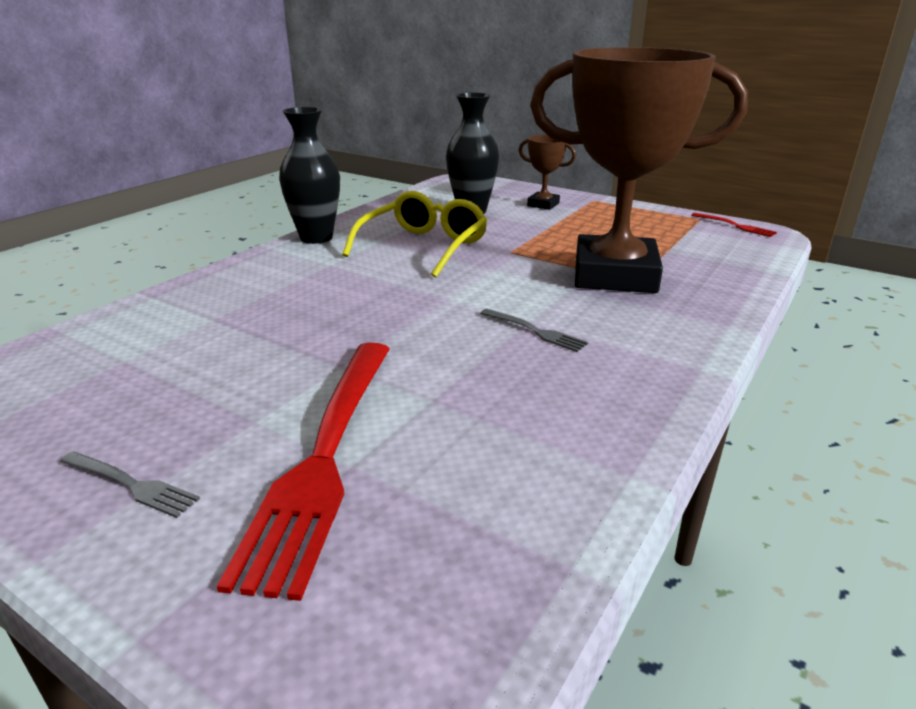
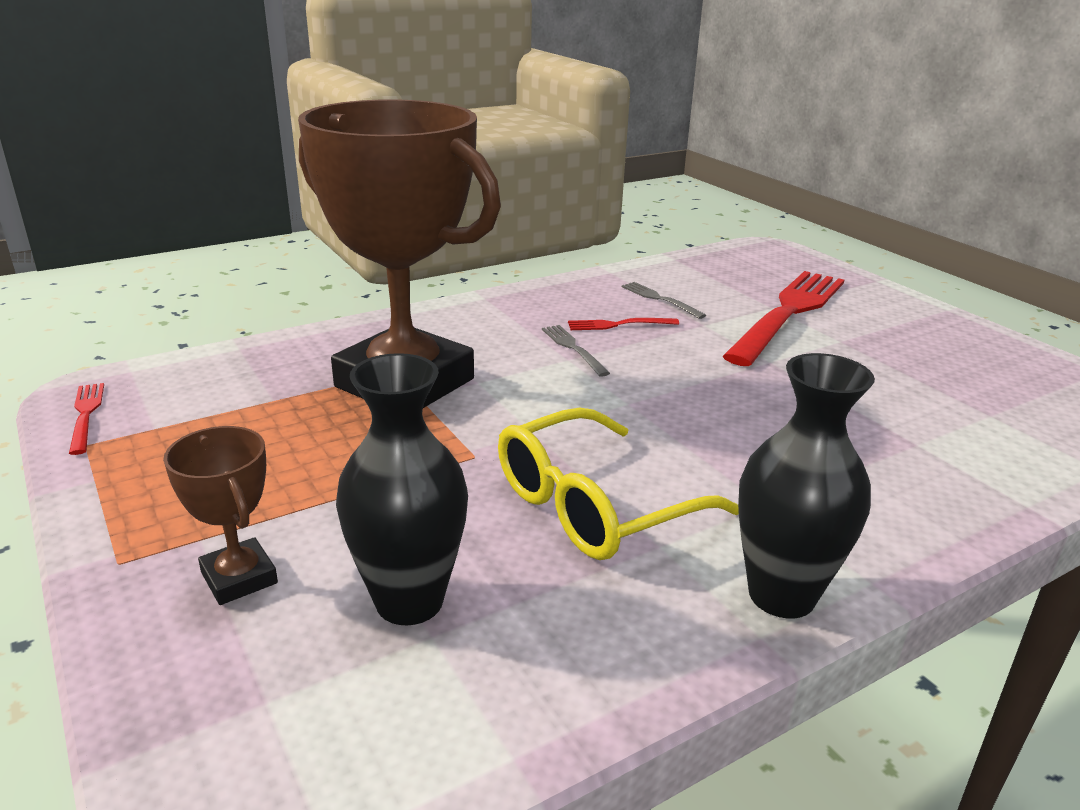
camera: 155 degrees left, 0 degrees up
grey fork [60,451,200,518] -> grey fork moved to [622,282,706,319]
none -> red fork [568,318,679,330]

